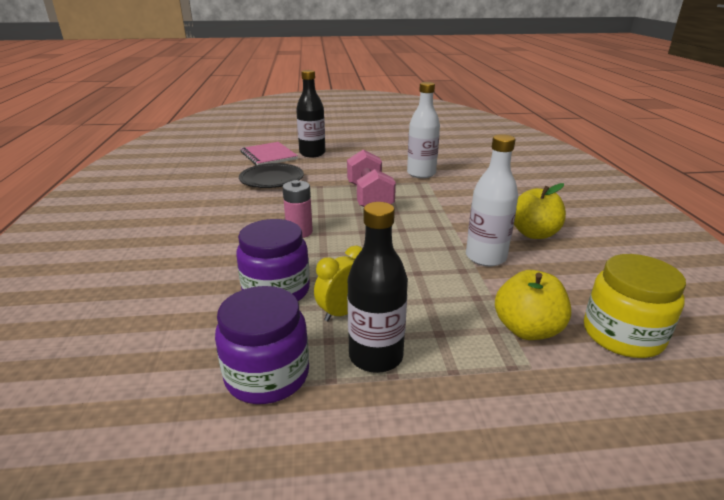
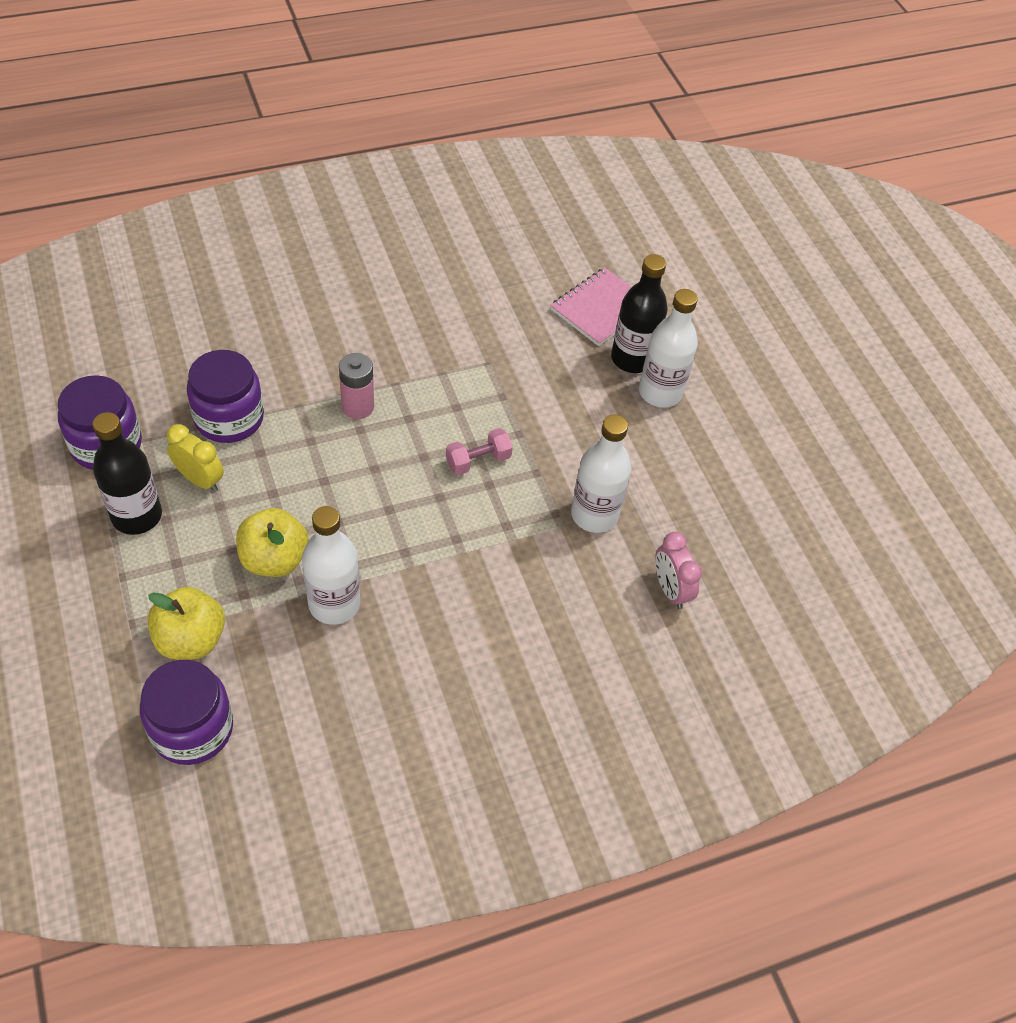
camera: 70 degrees right, 25 degrees up
black plate [239,163,304,188] -> none
pink dumbbell [347,149,396,207] -> pink dumbbell [446,428,513,475], size x0.55
yellow apple [514,183,566,239] -> yellow apple moved to [236,508,309,577]
yellow jar [584,254,686,358] -> purple jar [140,660,233,765]
none -> white bottle [639,289,698,408]
none -> pink clock [655,532,702,609]

